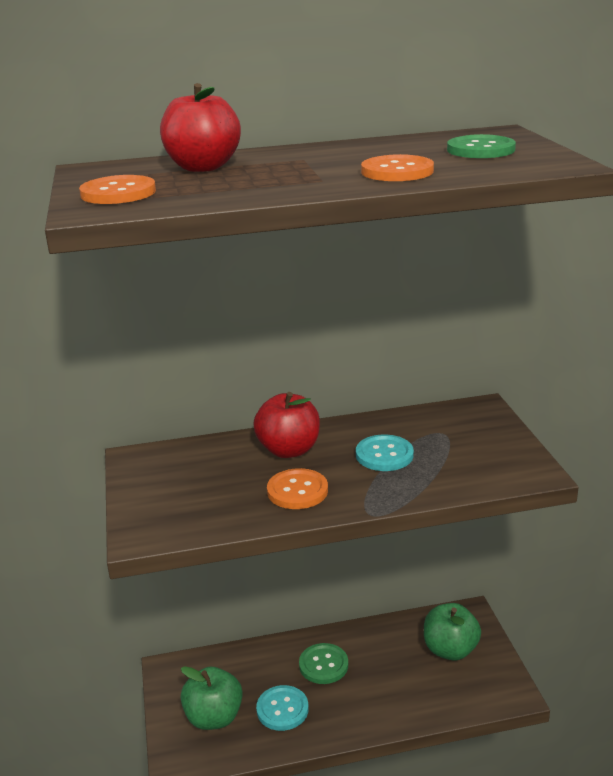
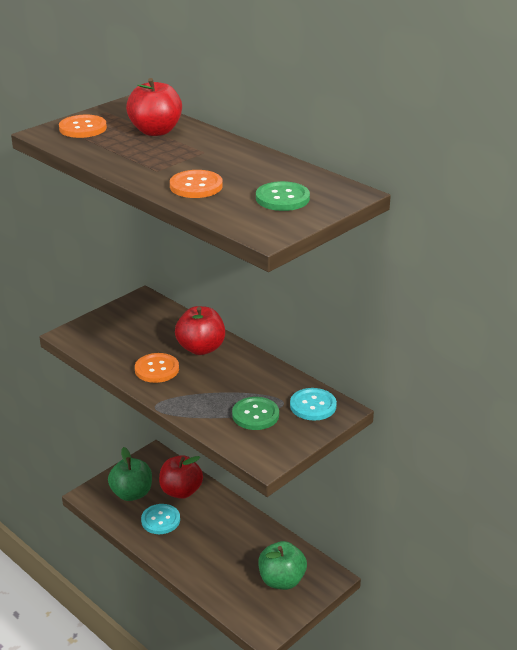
camera: 55 degrees right, 5 degrees up
green button [299,643,348,684] -> green button moved to [232,397,279,430]
turquoise button [356,435,414,471] -> turquoise button moved to [290,388,337,421]
none -> red apple [159,455,203,499]

